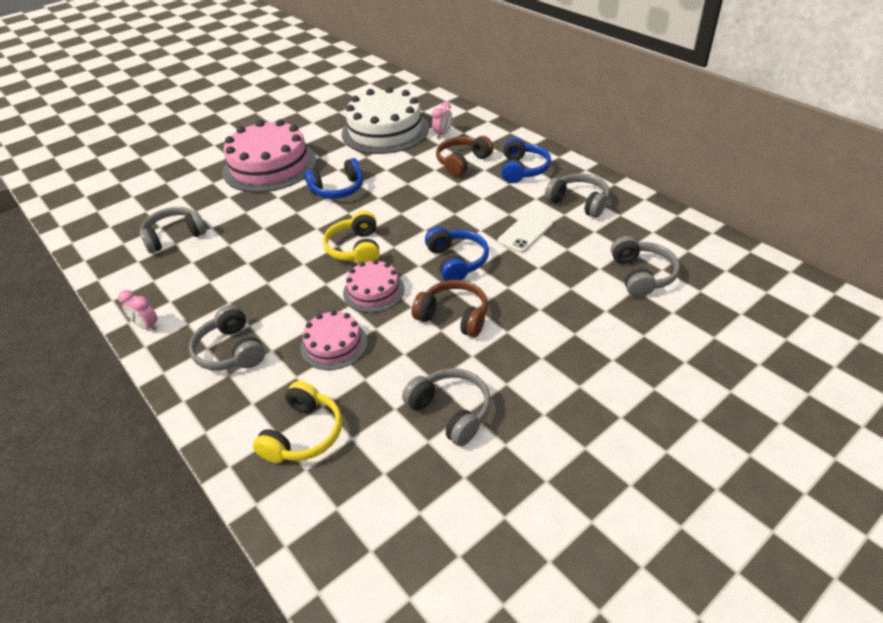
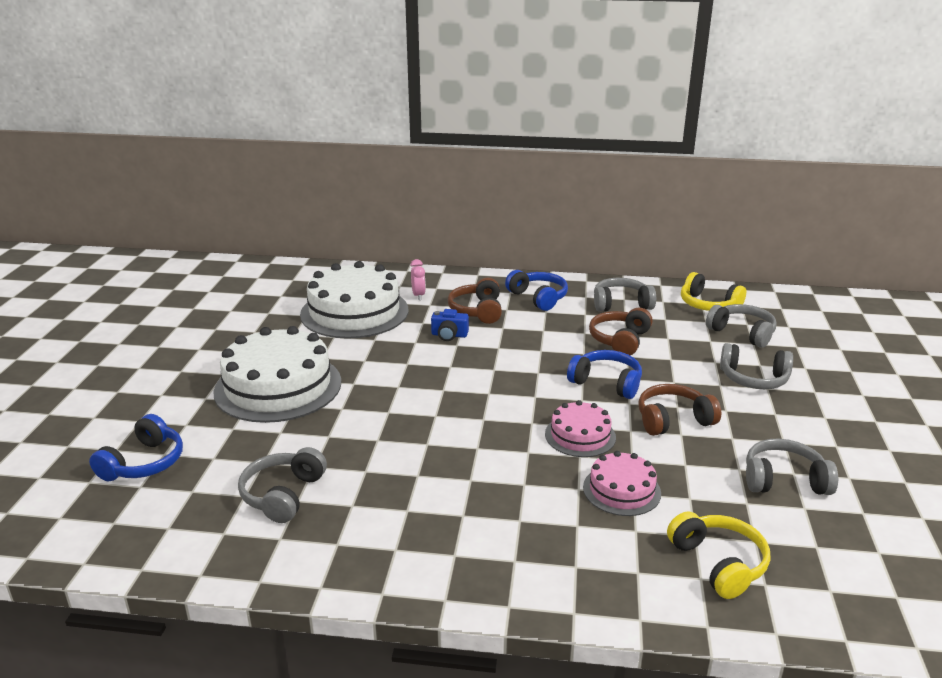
camera: 45 degrees left, 15 degrees down
pink clock [118,290,158,331] -> none
grey headphones [189,305,265,371] -> grey headphones moved to [720,343,793,389]
pink cake [222,119,316,192] -> white cake [213,326,341,423]
blue headphones [305,158,363,199] -> blue headphones moved to [89,414,183,481]
yellow headphones [323,211,380,264] -> yellow headphones moved to [681,272,746,311]
white phone [498,212,553,253] -> brown headphones [589,308,653,355]
none -> blue camera [431,309,469,341]

